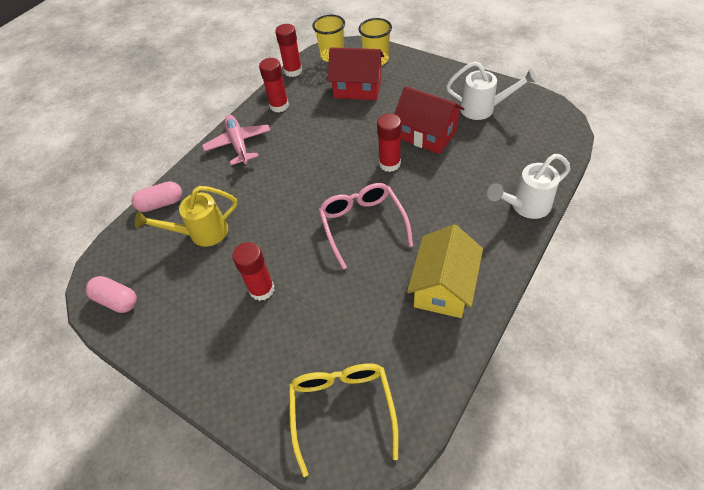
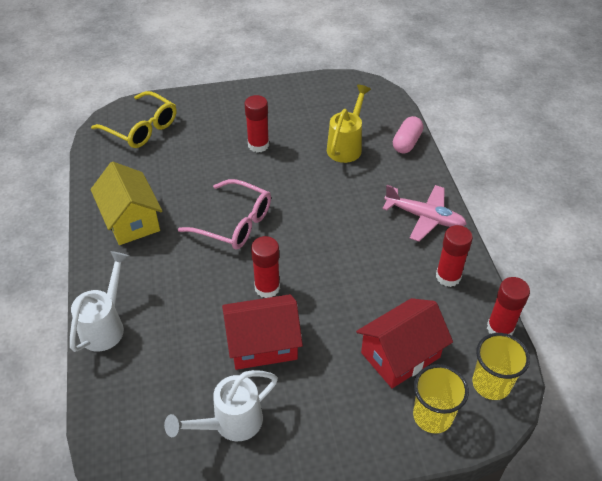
camera: 130 degrees right, 5 degrees down
pink capsule [86,276,137,313] -> none

